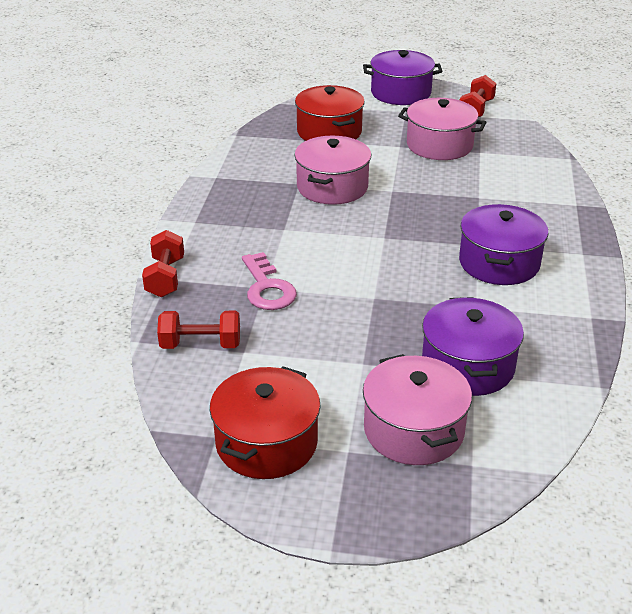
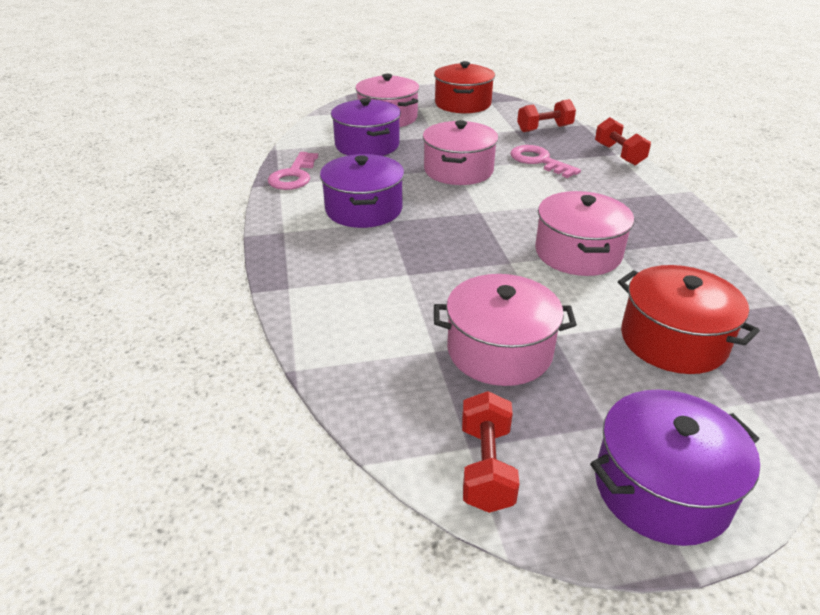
camera: 160 degrees right, 0 degrees up
none -> pink key [268,152,318,190]
none -> pink pot [423,120,498,185]

